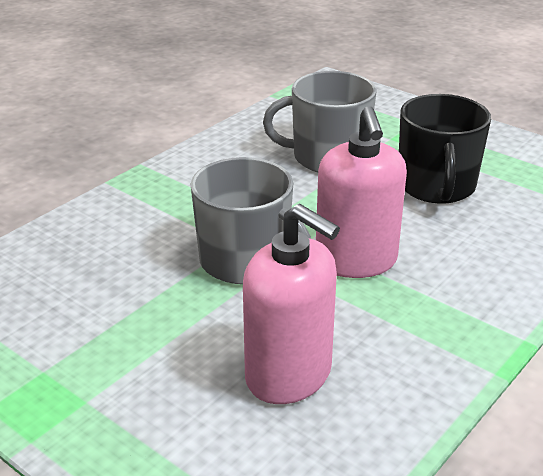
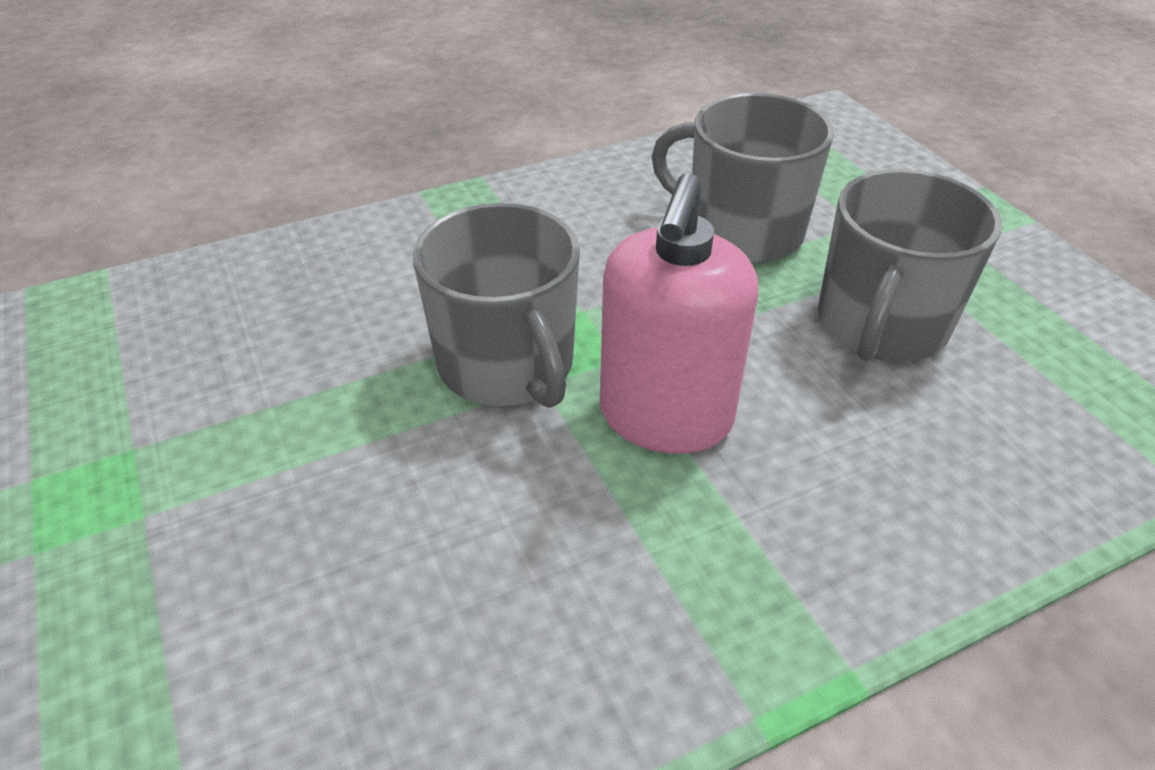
camera: 25 degrees right, 10 degrees up
pink soap dispenser [243,204,340,404] -> none
black mug [399,94,491,204] -> grey mug [818,169,1002,362]

